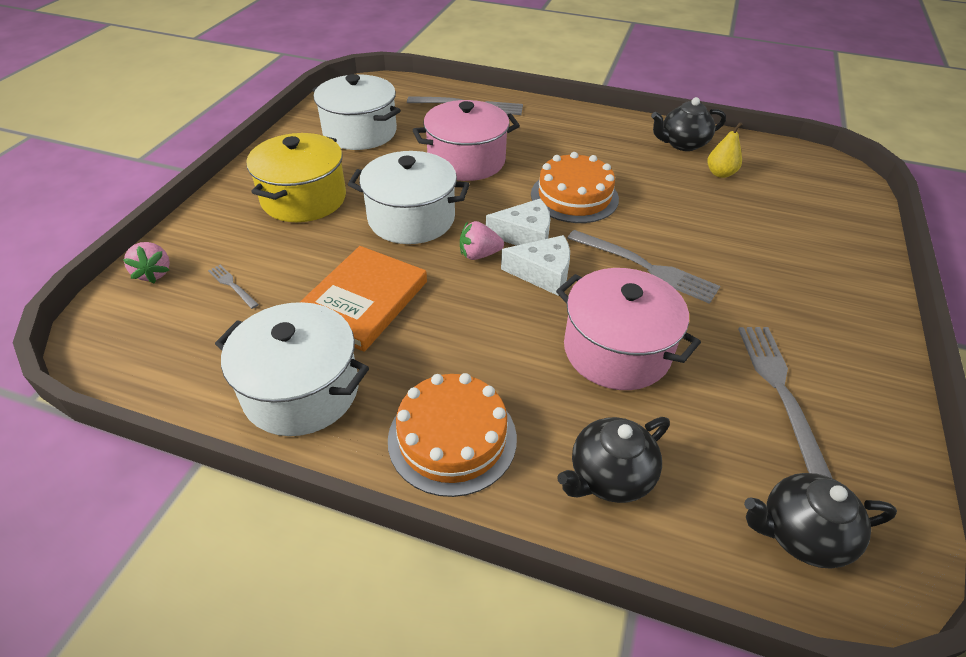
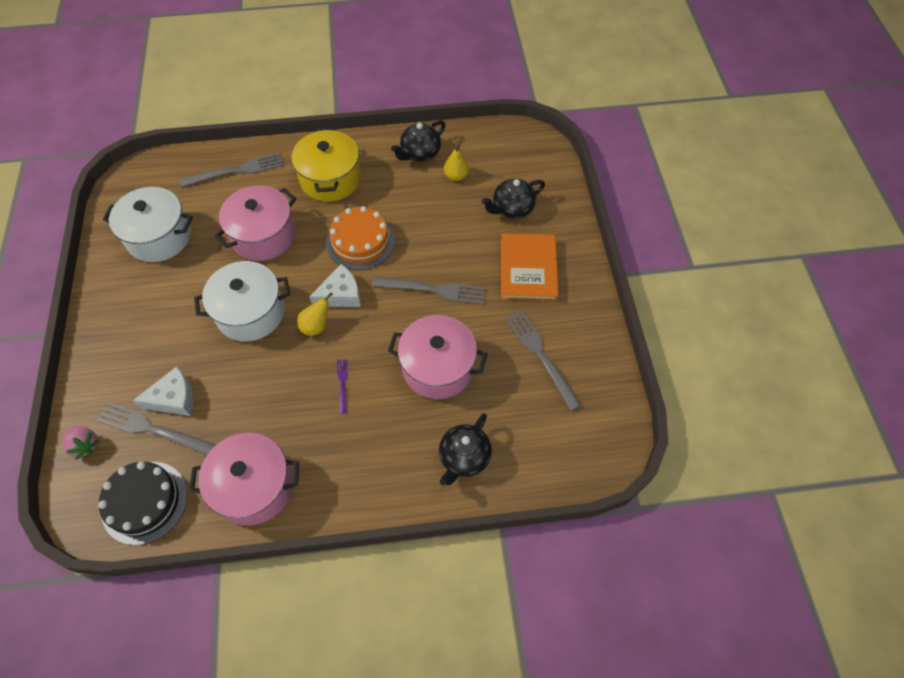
camera: 25 degrees left, 15 degrees up
grey fork [208,265,259,309] -> grey fork [97,402,216,456], size x2.05
white pot [215,302,369,436] -> pink pot [189,433,299,526]
yellow pot [246,133,346,222] -> yellow pot moved to [291,128,361,202]
orange book [300,246,427,352] -> orange book moved to [501,233,559,302]
orange cake [388,373,517,497] -> none
pink strawberry [460,221,504,260] -> yellow pear [297,292,333,336]
white cheese [501,235,570,296] -> white cheese moved to [133,366,194,416]
black teapot [744,473,897,569] -> black teapot moved to [482,178,545,219]
none -> black cake [98,462,188,545]
none -> purple fork [337,359,348,414]

